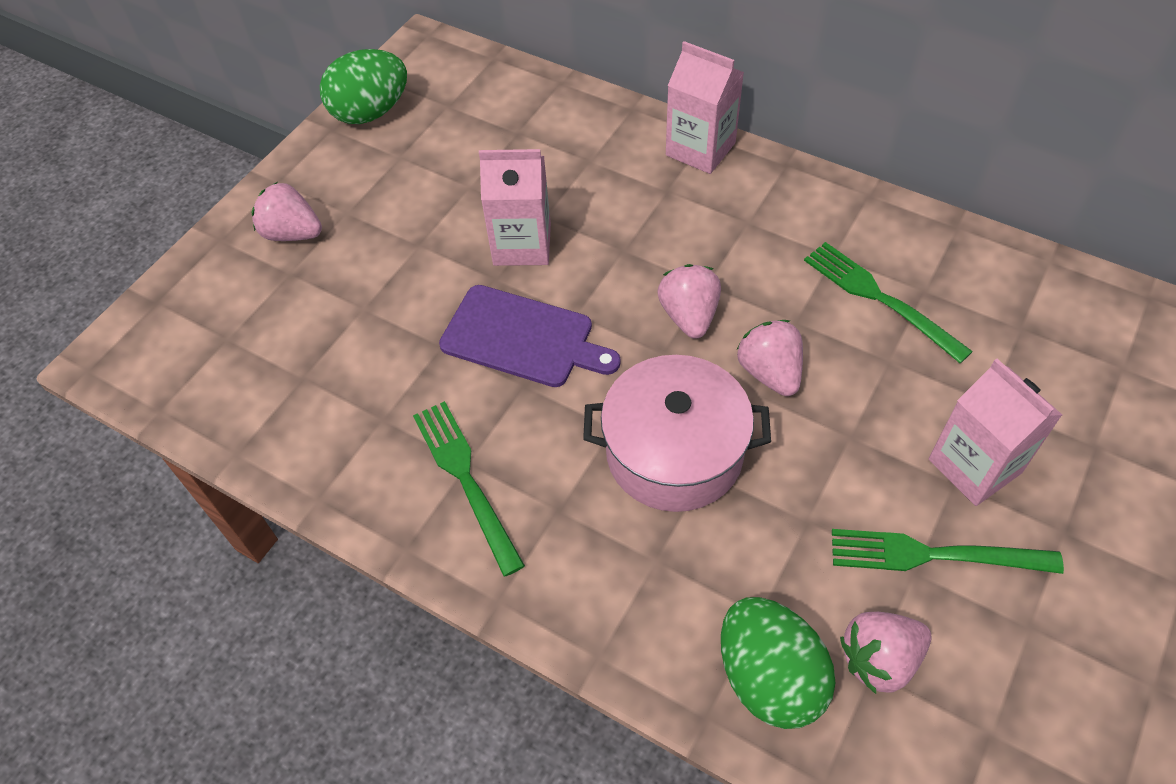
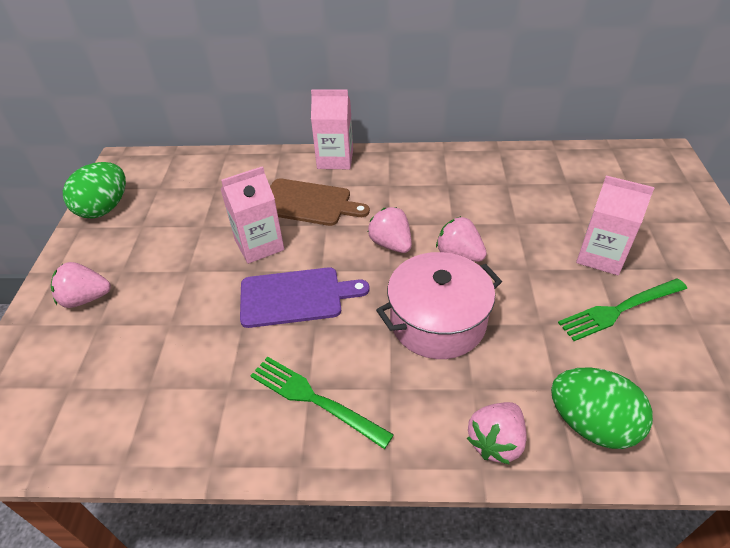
camera: 30 degrees left, 10 degrees down
green fork [804,242,973,363] -> none
pink strawberry [840,612,932,694] -> pink strawberry moved to [467,402,527,465]
none -> brown cutting board [270,178,370,226]

